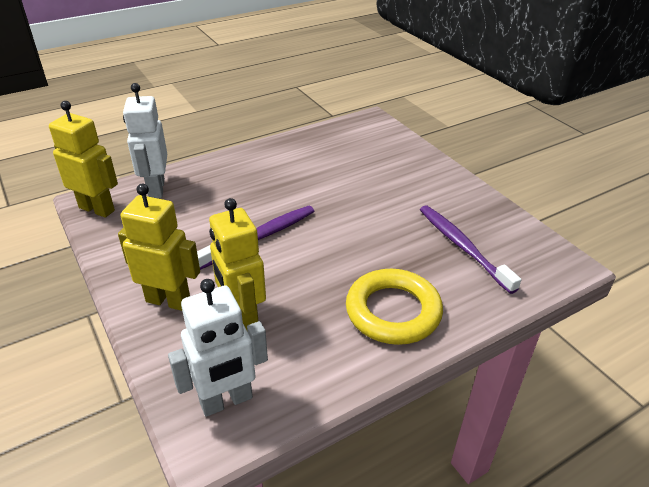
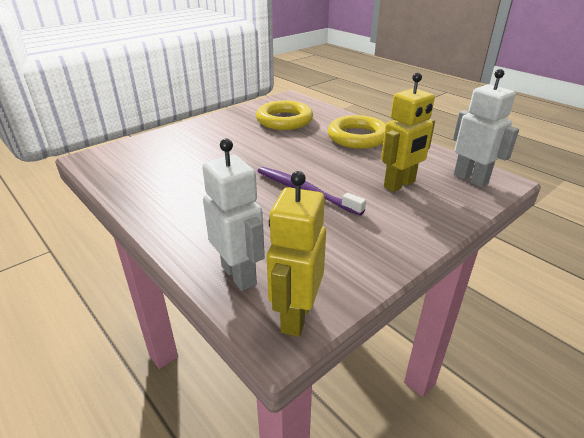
camera: 100 degrees left, 5 degrees down
yellow robot [118,184,200,311] -> none
white robot [123,83,167,198] -> white robot turned 105 degrees counterclockwise [202,139,265,291]
purple toothbrush [420,205,522,294] -> yellow ring [256,100,313,130]

